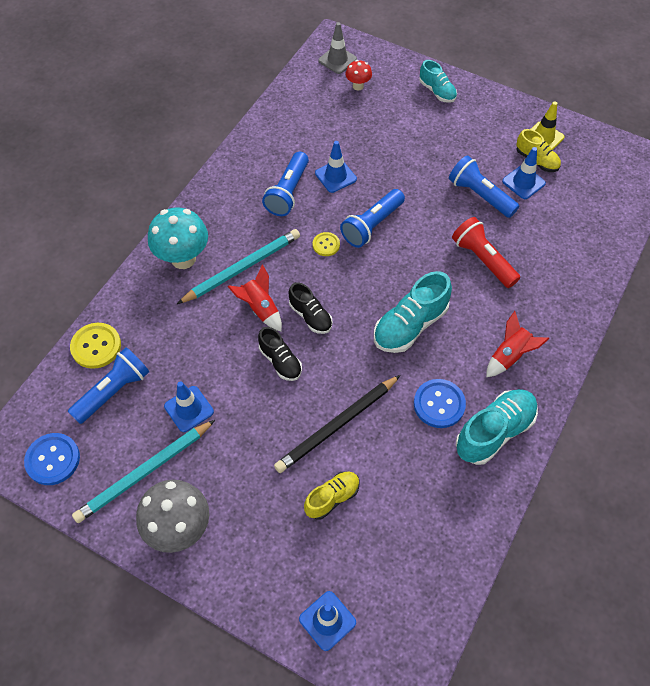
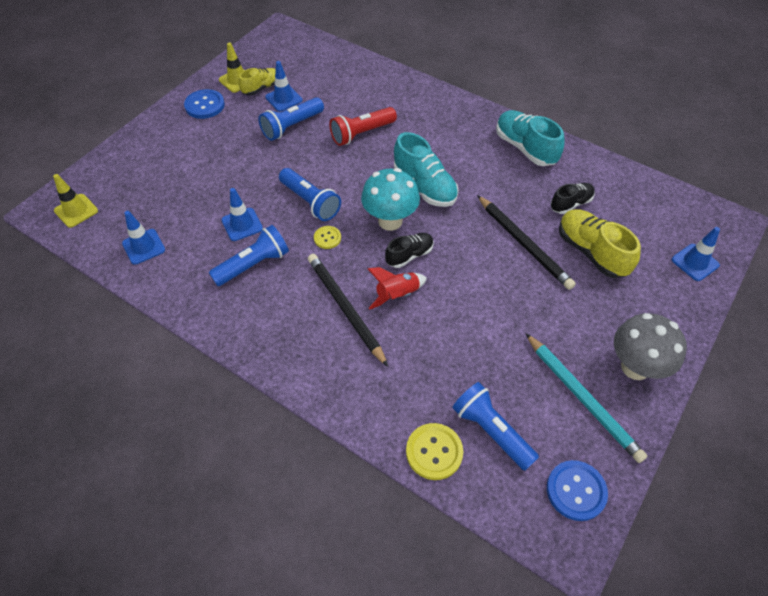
camera: 85 degrees left, 5 degrees down
turquoise mushroom [148,208,208,269] -> turquoise mushroom moved to [361,168,420,231]
blue traffic cone [164,381,214,432] -> blue traffic cone moved to [122,211,165,265]
turquoise pencil [177,229,300,304] -> black pencil [308,254,388,367]
black shoe [258,327,302,381] -> black shoe moved to [551,183,595,214]
blue flashlight [262,152,309,216] -> blue flashlight turned 60 degrees counterclockwise [209,225,289,286]
yellow shoe [304,471,360,520] -> yellow shoe [559,209,641,278], size x1.64
grey traffic cone [318,22,357,74] -> yellow traffic cone [53,174,98,228]
red mushroom [346,60,372,90] -> none
blue button [414,379,466,428] -> blue button moved to [184,89,225,119]
turquoise shoe [419,60,457,103] -> none
red rocket [486,311,549,377] -> none

